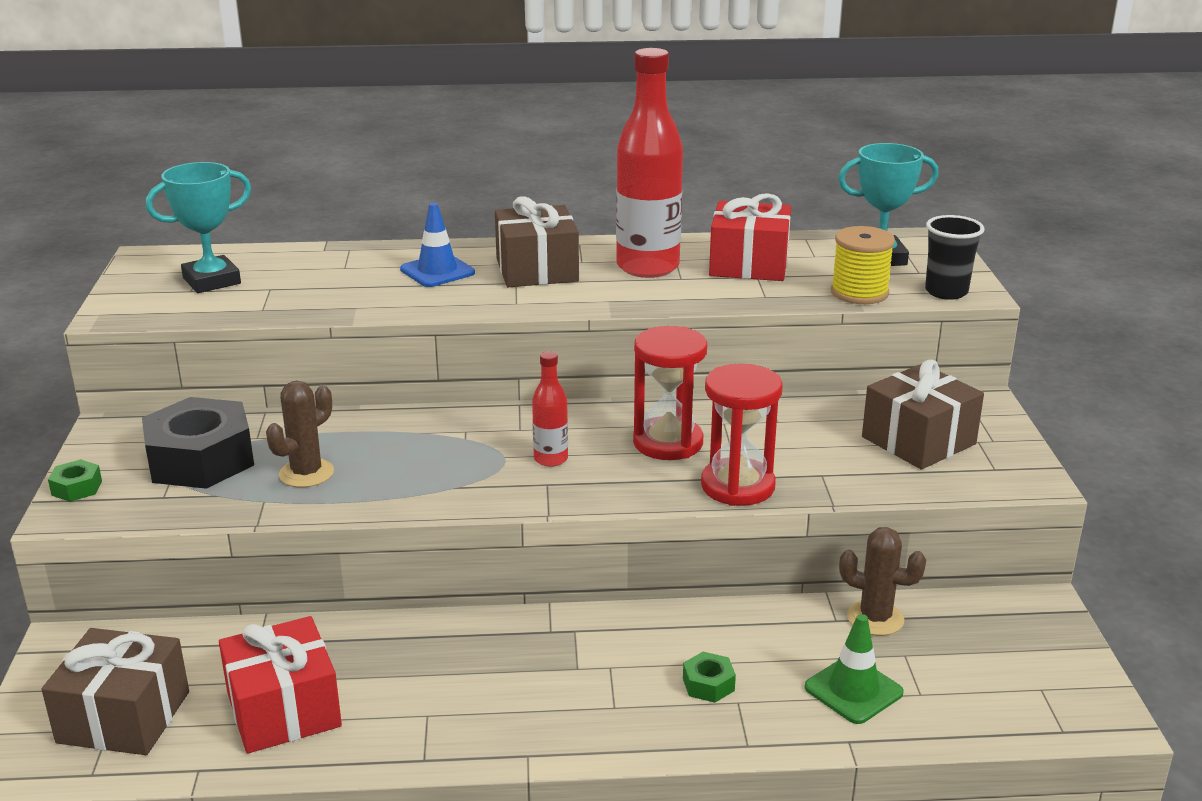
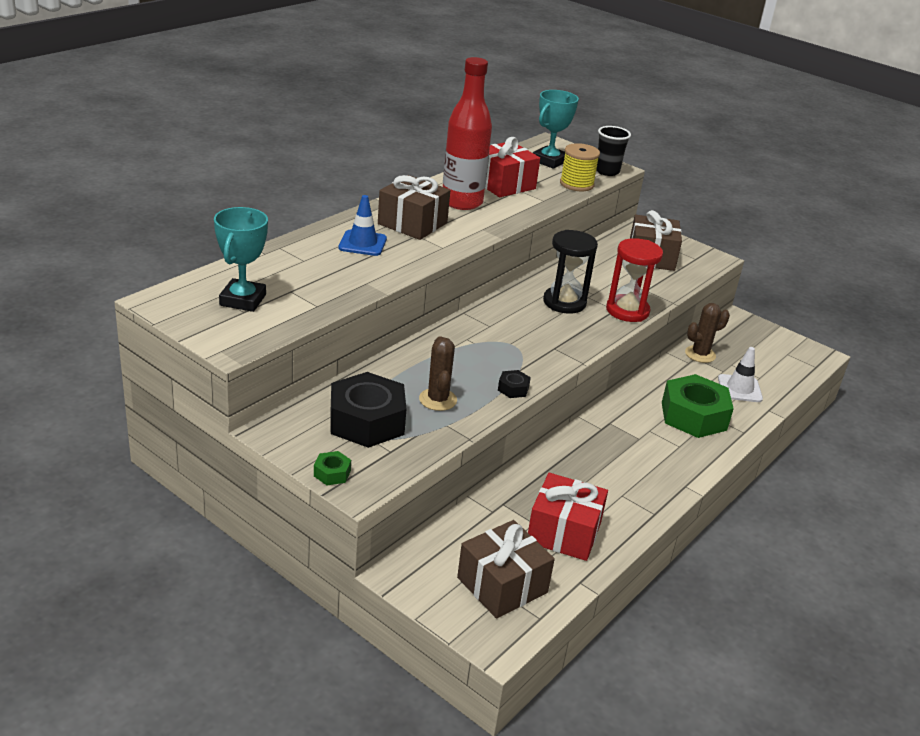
camera: 50 degrees left, 5 degrees up
red bottle [532,351,568,467] -> none
red hourglass [633,326,707,460] -> black hourglass [543,230,598,314]
green nut [683,652,736,703] -> green nut [662,374,734,438], size x2.36
green traffic cone [805,614,904,724] -> white traffic cone [718,347,763,402]
none -> black nut [498,370,531,398]

